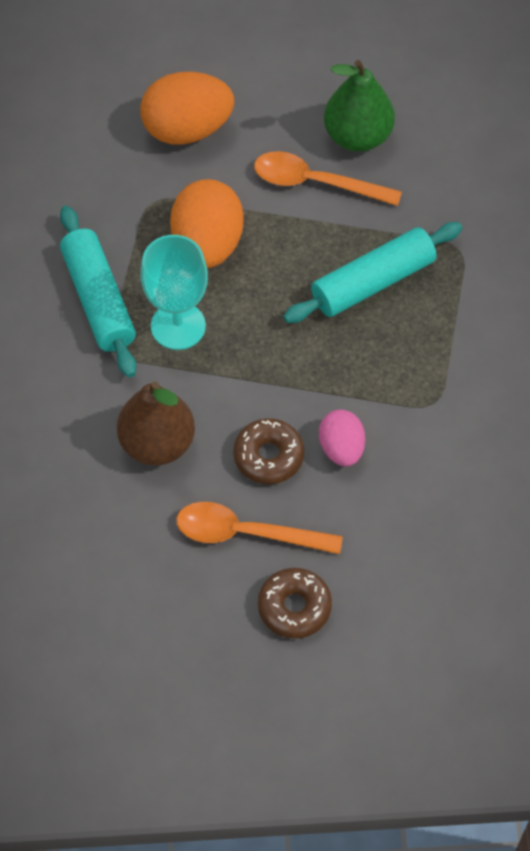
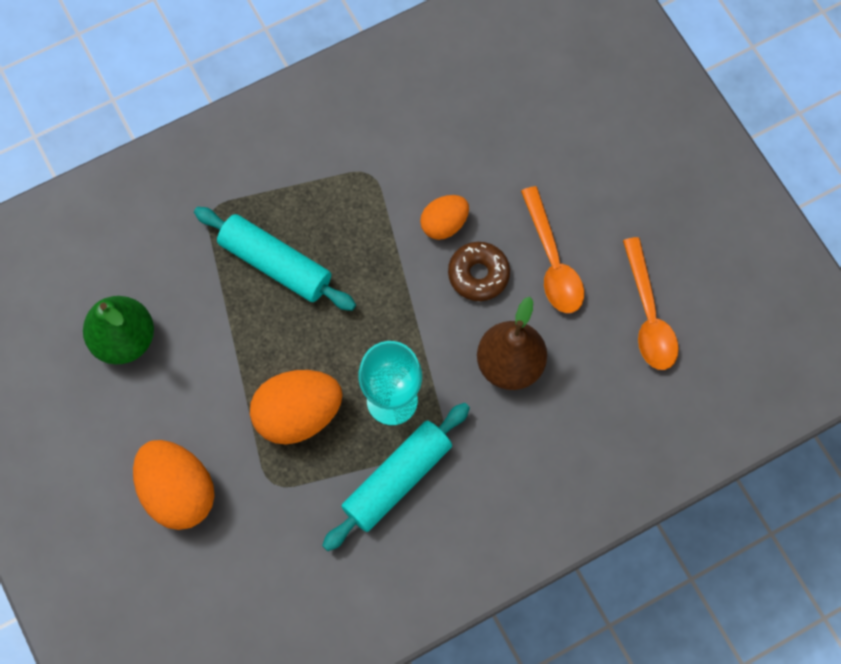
camera: 115 degrees left, 10 degrees up
orange spoon [254,151,402,206] -> orange spoon moved to [623,237,679,370]
brown donut [258,568,332,639] -> none
pink egg [319,409,365,466] -> orange egg [420,195,469,240]

